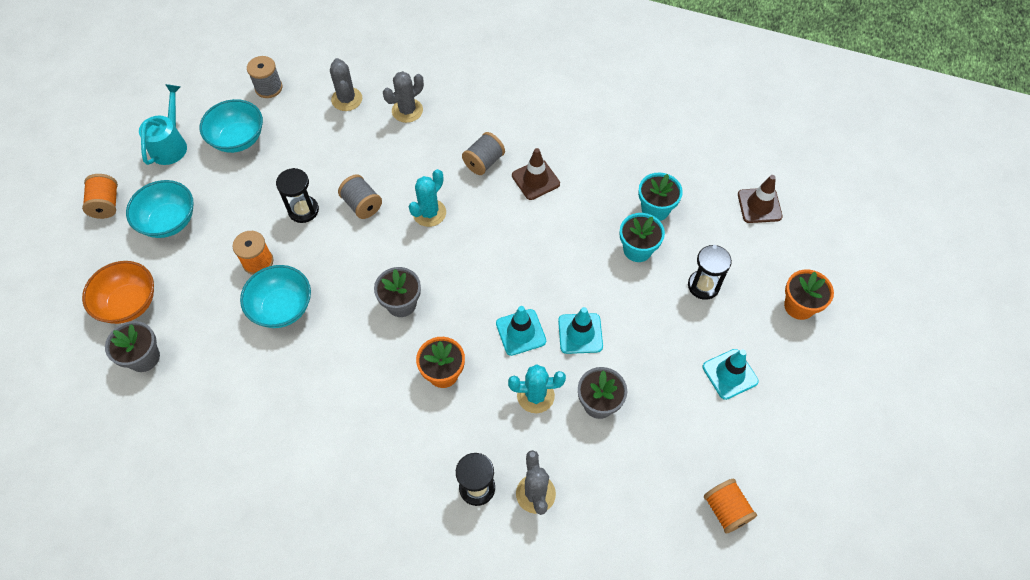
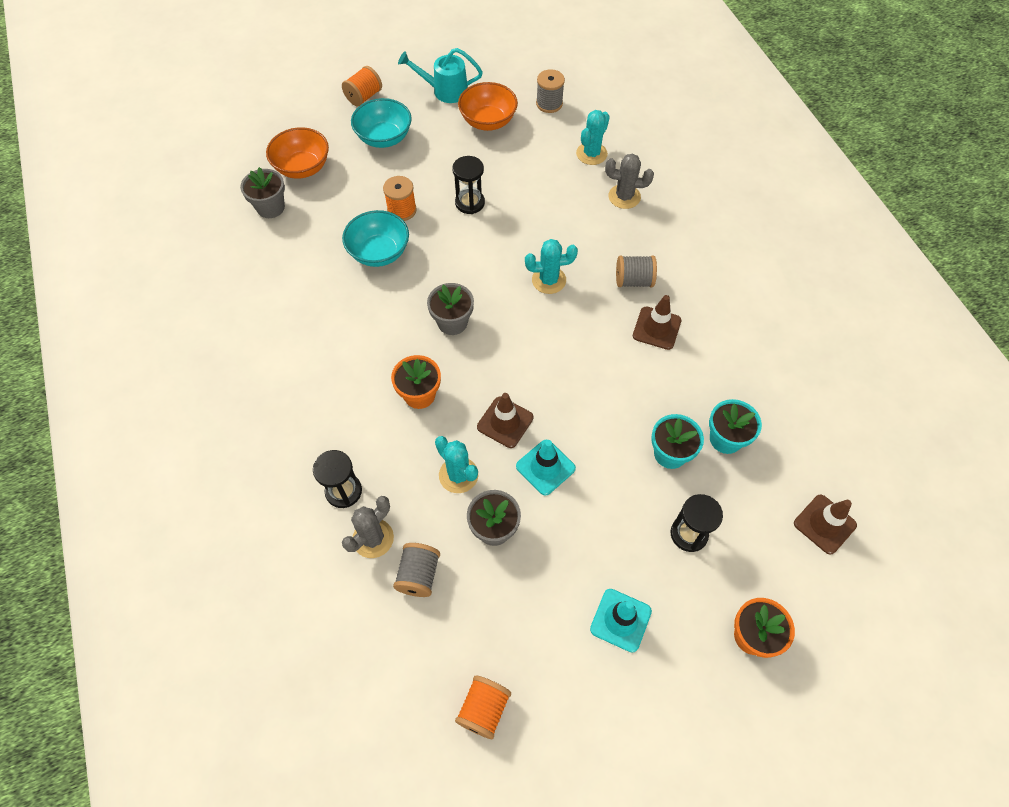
camera: 50 degrees right, 0 degrees up
turquoise watering can [139,84,187,165] -> turquoise watering can turned 150 degrees counterclockwise [398,48,483,103]
turquoise bowl [200,99,263,153] -> orange bowl [458,82,518,131]
grey cactus [330,58,362,111] -> turquoise cactus [576,110,610,165]
grey spool [338,174,382,219] -> grey spool moved to [393,543,440,597]
turquoise traffic cone [496,306,546,356] -> brown traffic cone [477,393,534,448]

